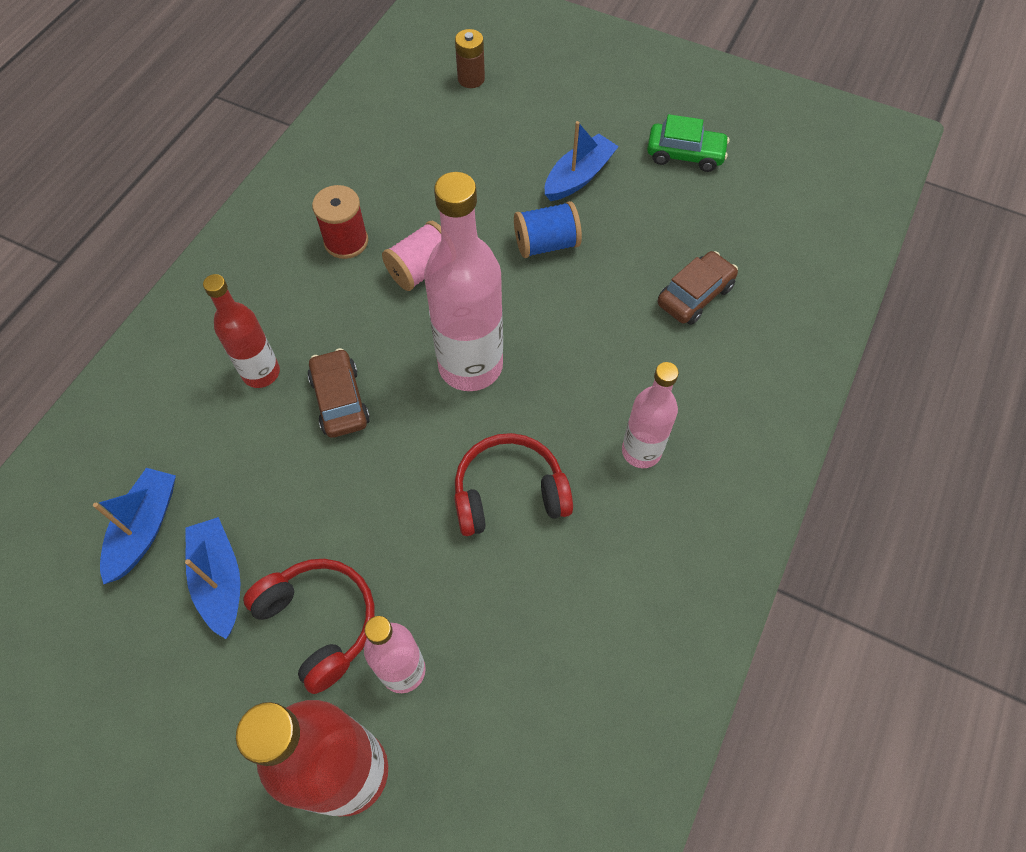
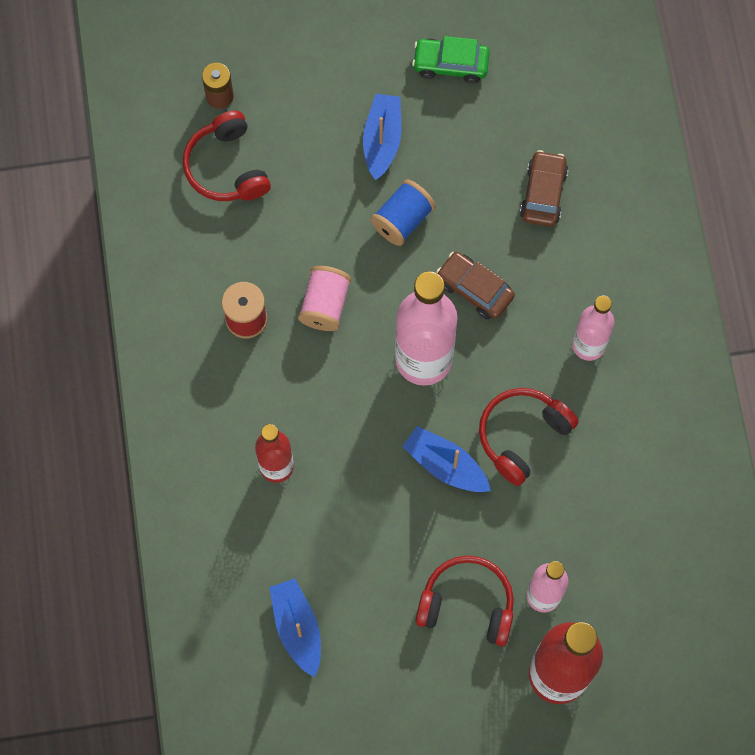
camera: 35 degrees left, 10 degrees up
blue boat [185,517,240,639] -> blue boat moved to [402,426,491,492]
brown car [307,348,370,438] -> brown car moved to [436,252,515,320]
green car [647,114,729,172] -> green car turned 150 degrees counterclockwise [412,36,490,83]
none -> red headphones [183,111,271,201]

